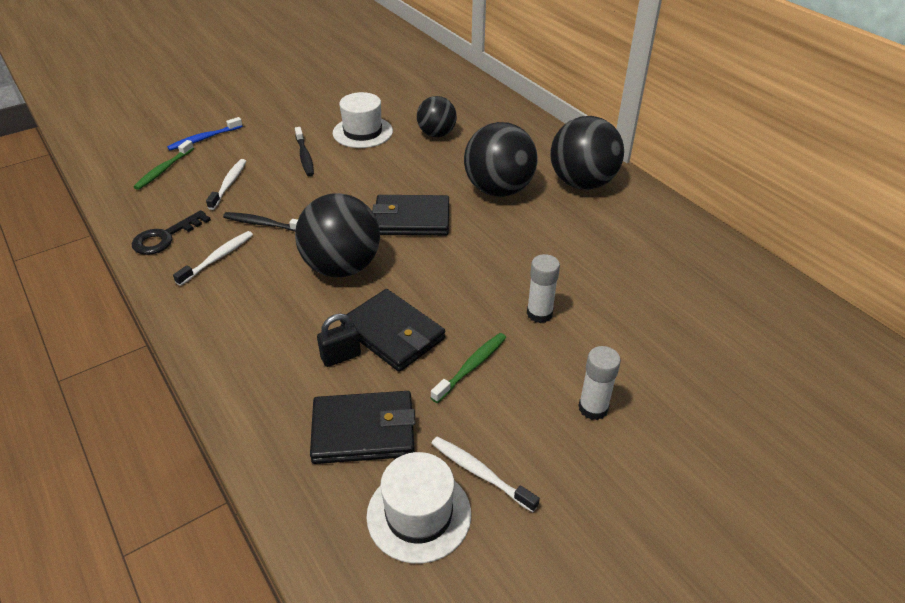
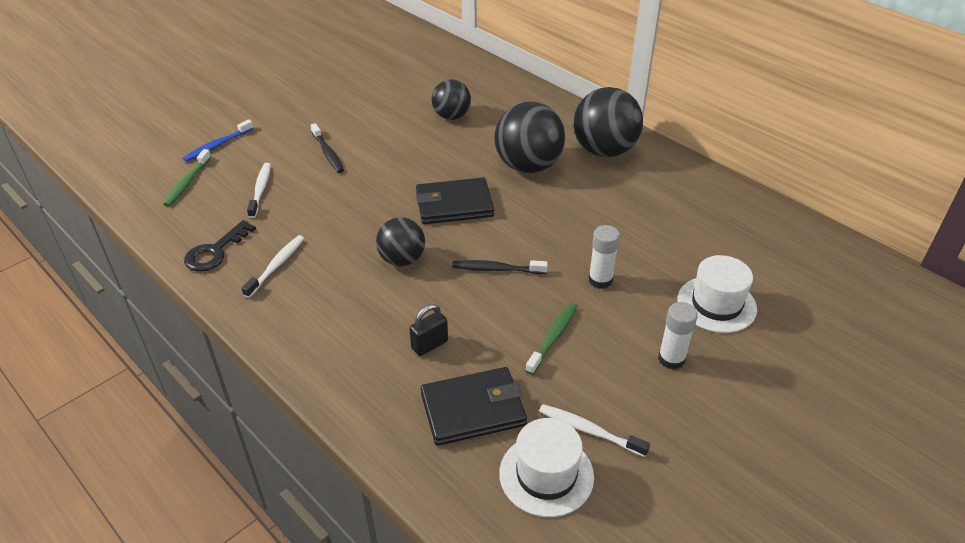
camera: 10 degrees left, 0 degrees up
black toothbrush [223,212,298,232] -> black toothbrush moved to [452,260,548,274]
black ball [295,193,380,277] -> black ball [376,217,425,266], size x0.61
white hat [333,92,393,148] -> white hat moved to [677,255,757,333]
black wallet [340,289,445,372] -> none

